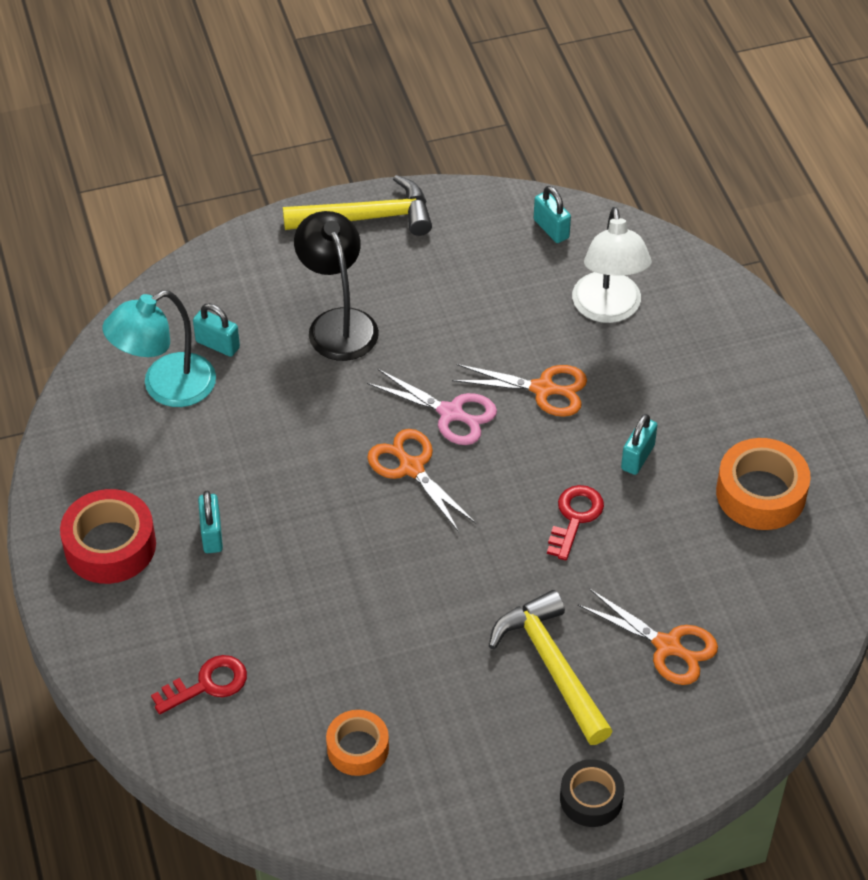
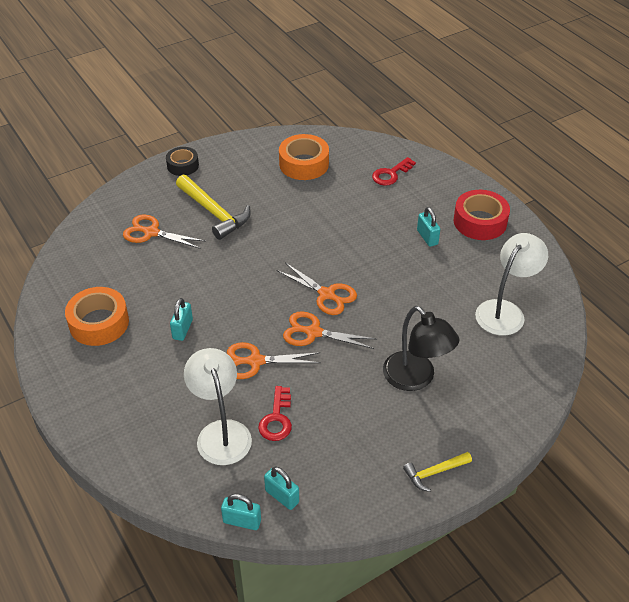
camera: 165 degrees right, 5 degrees down
turquoise lamp [103,290,216,407] -> white lamp [475,233,548,336]
turquoise padlock [193,303,240,357] -> turquoise padlock moved to [221,494,261,530]
yellow hammer [283,175,432,236] -> yellow hammer [403,452,472,492], size x0.56
orange tape [326,710,389,776] -> orange tape [279,134,329,180], size x1.57
pink scissors [367,368,497,445] -> orange scissors [283,311,376,349]
red key [547,485,604,561] -> red key moved to [258,386,292,441]

